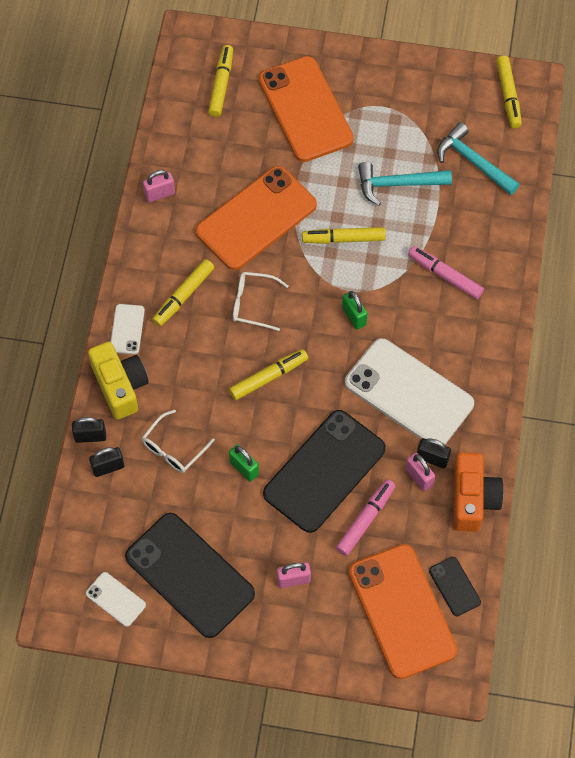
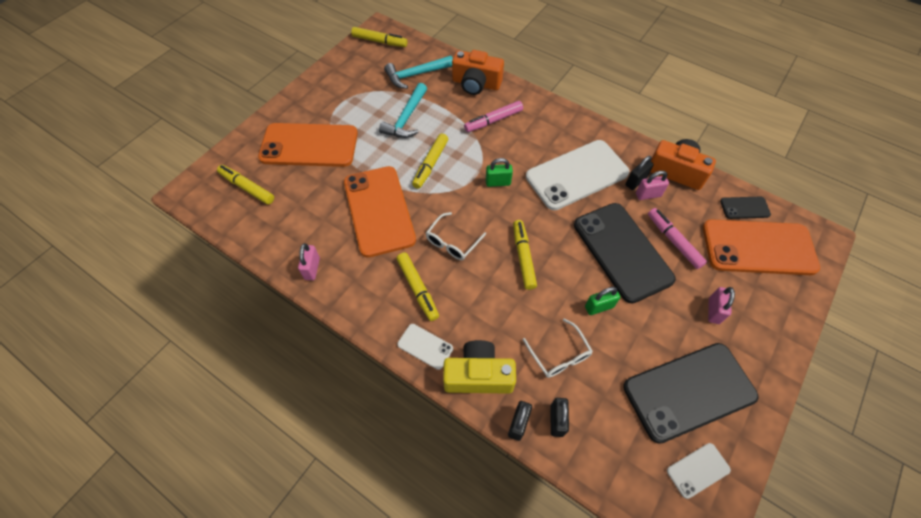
camera: 65 degrees left, 5 degrees down
none -> orange camera [452,50,504,95]

